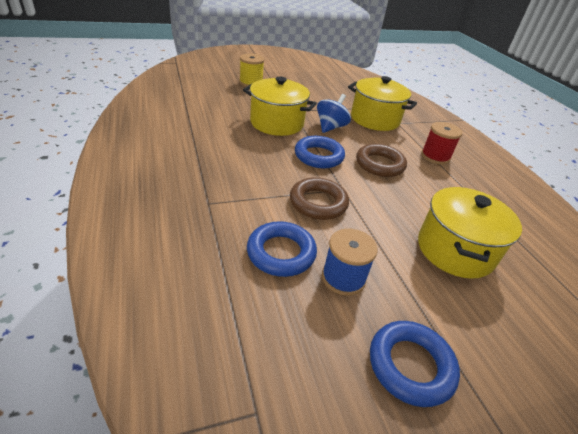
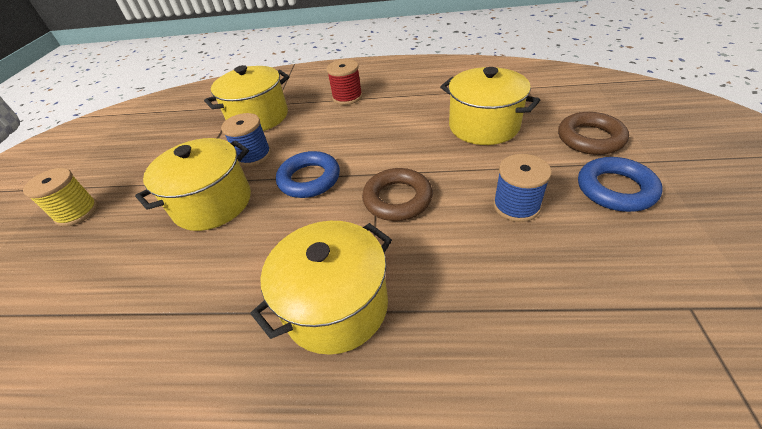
camera: 60 degrees left, 5 degrees up
blue ring [247,221,317,277] -> none
blue spinning top [317,94,351,133] -> blue spool [221,113,271,166]
brown ring [356,144,407,177] -> brown ring moved to [558,112,629,155]
none -> yellow pot [250,221,392,355]

